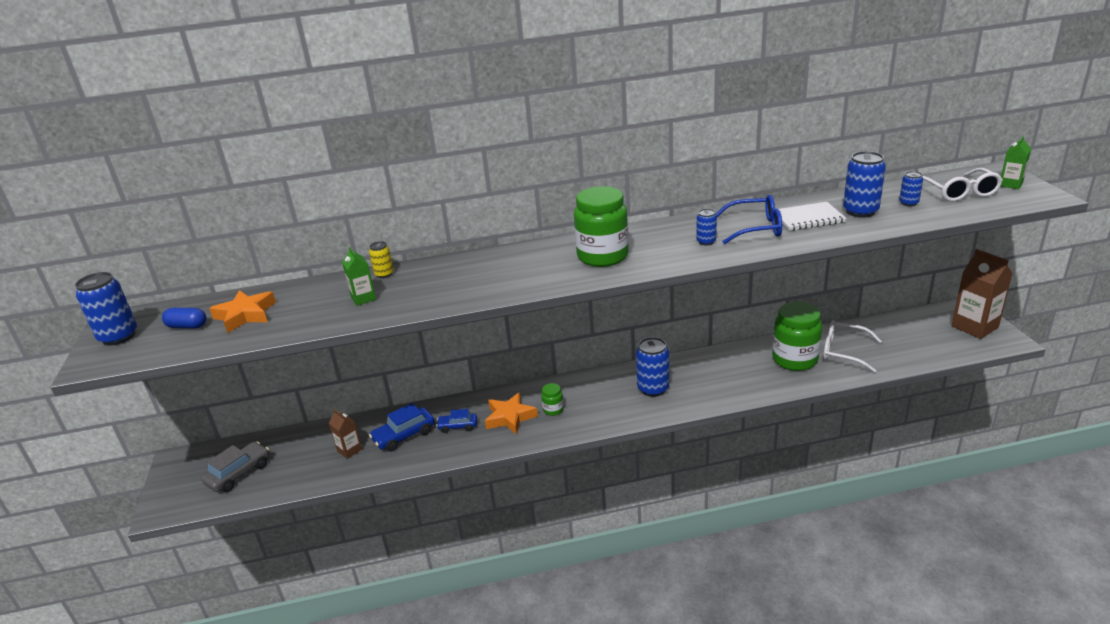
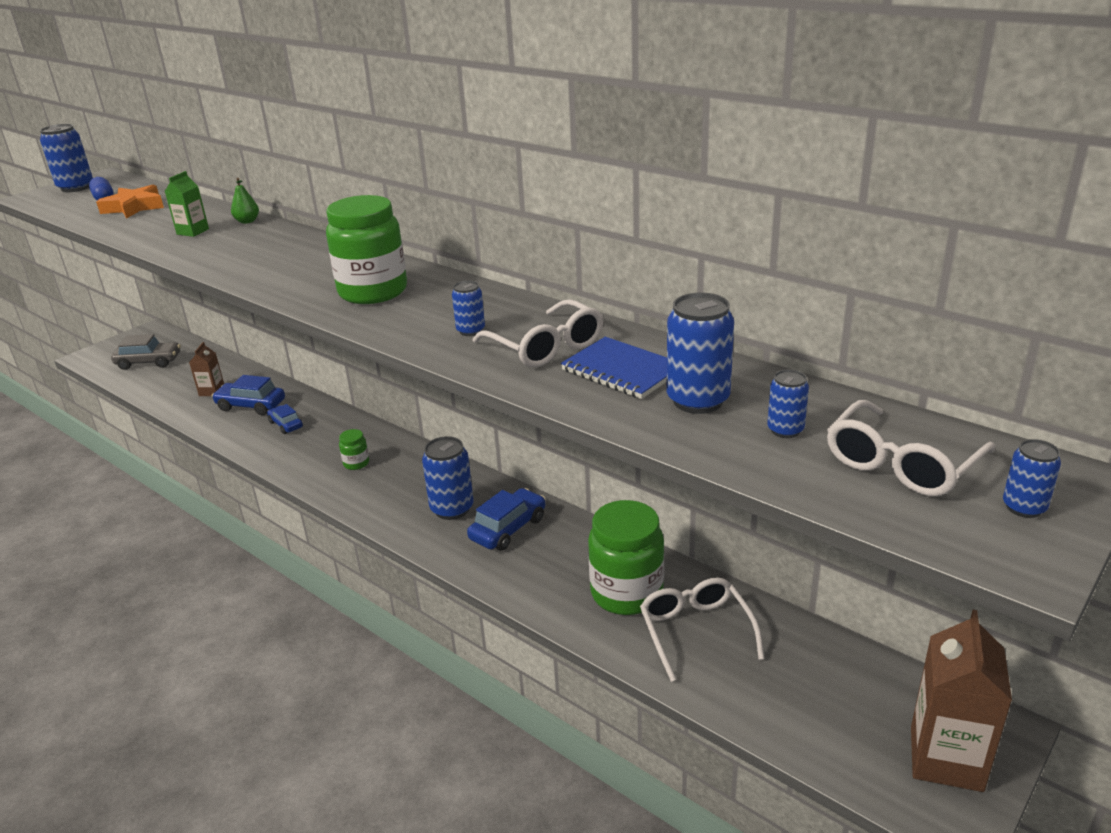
camera: 50 degrees right, 0 degrees up
yellow can [369,241,394,278] -> green pear [231,178,259,224]
orange star [485,392,538,435] -> none
blue glasses [716,195,782,244] -> white glasses [473,299,603,367]
white notebook [779,202,847,231] -> blue notebook [561,337,667,399]
green carton [1000,136,1031,189] -> blue can [1003,439,1061,518]
none -> blue car [467,488,546,551]

